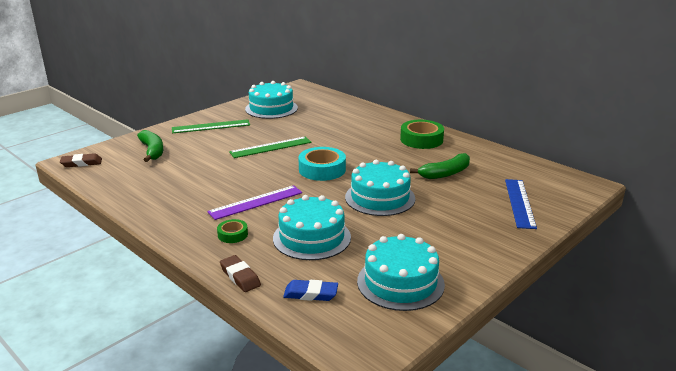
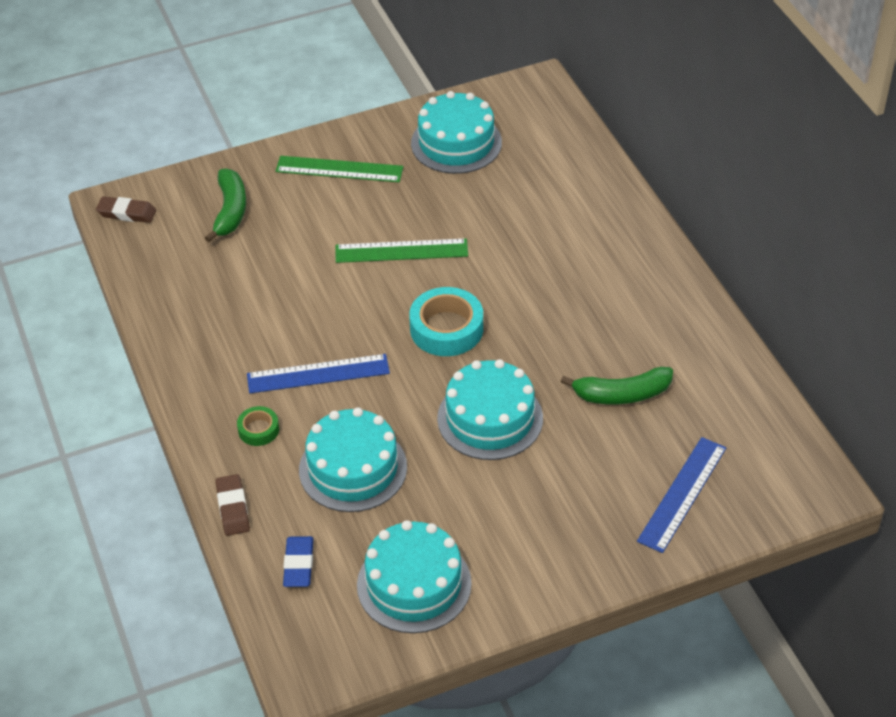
camera: 25 degrees right, 20 degrees up
purple ruler [207,185,302,220] -> blue ruler [247,354,390,393]
blue eraser [283,280,338,301] -> blue eraser turned 60 degrees clockwise [283,536,313,587]
green tape [400,120,444,149] -> none

